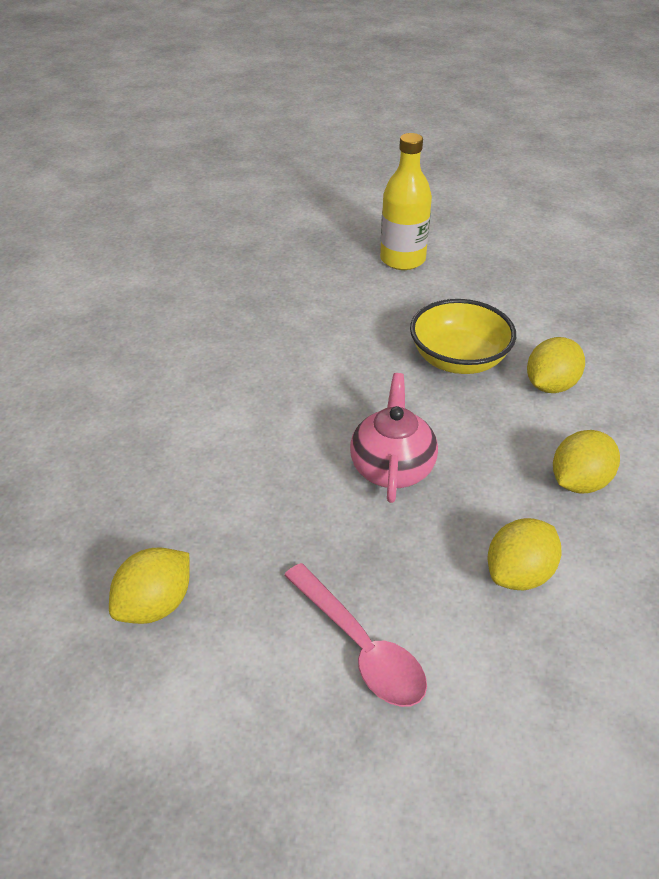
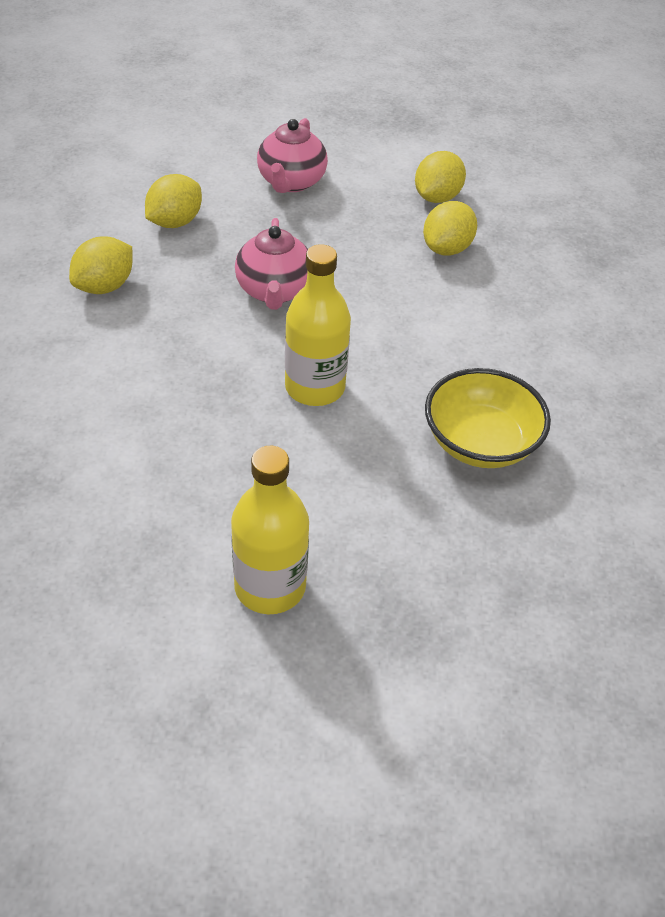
camera: 170 degrees right, 5 degrees up
pink spoon [284,563,427,707] -> pink teapot [257,118,328,193]
yellow bowl [410,299,516,374] -> yellow bowl moved to [425,368,551,468]
yellow lemon [527,337,585,393] -> yellow lemon moved to [423,201,477,256]
none -> yellow bottle [285,244,351,406]

